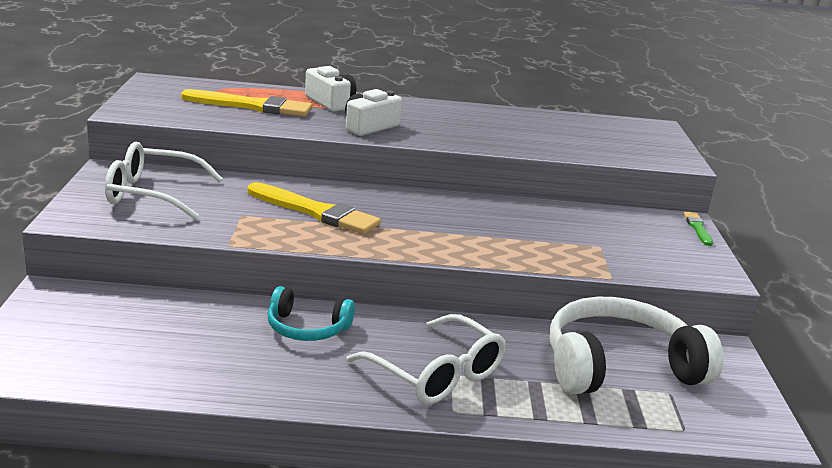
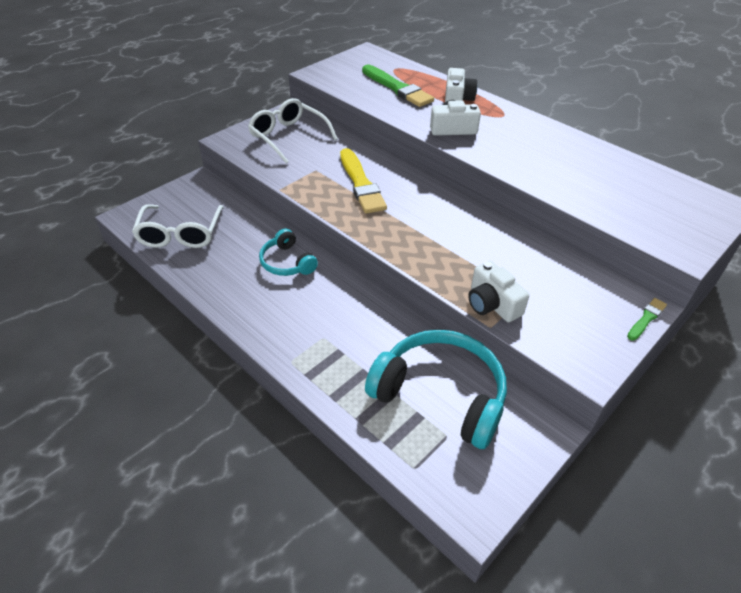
camera: 45 degrees right, 20 degrees up
yellow brush [181,89,312,116] -> green brush [362,65,434,107]
white glasses [346,314,506,404] -> white glasses moved to [132,204,224,248]
white headphones [550,297,724,394] -> turquoise headphones [365,330,507,449]
none -> white camera [468,261,529,322]

